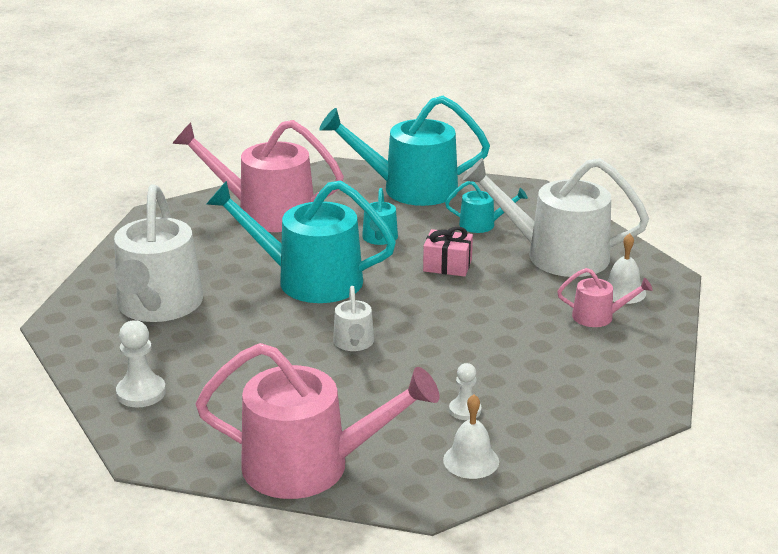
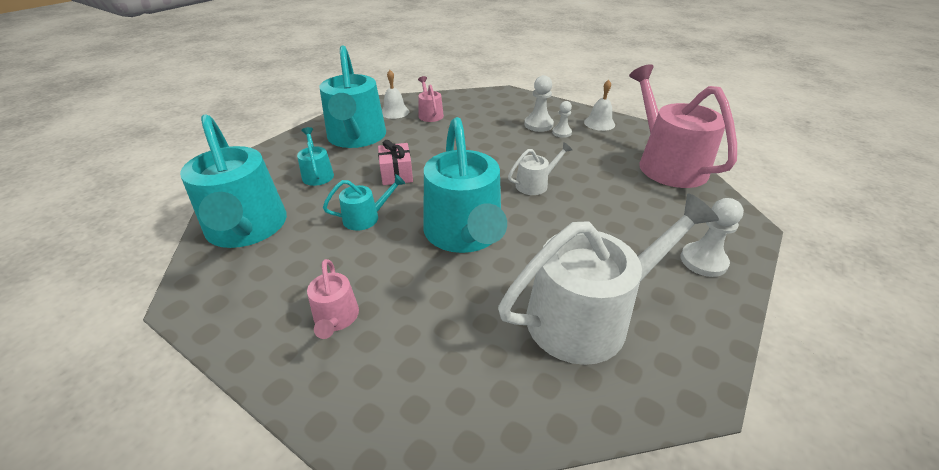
camera: 115 degrees left, 10 degrees up
pink watering can [172,120,344,232] -> pink watering can [307,259,359,339], size x0.46
white watering can [462,158,649,277] -> turquoise watering can [319,45,386,148]
none -> white pawn [524,75,554,132]

